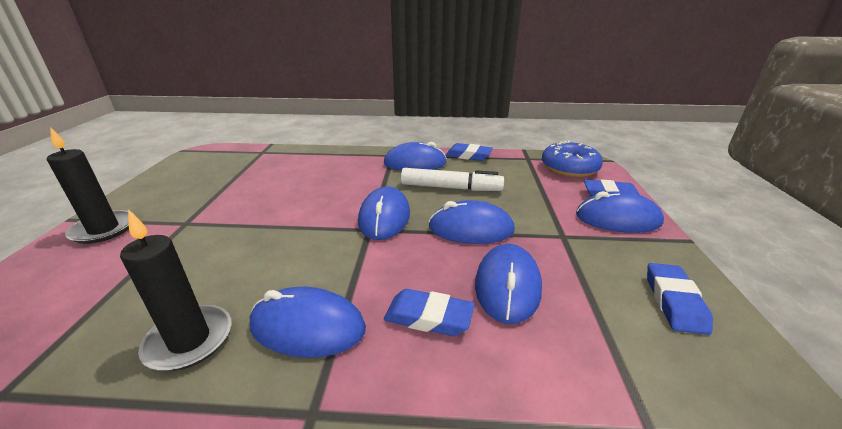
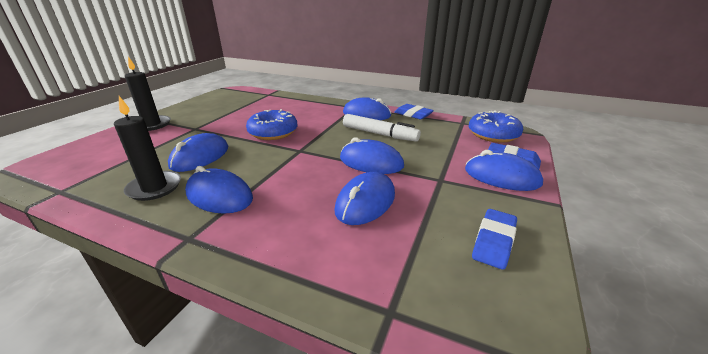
camera: 20 degrees right, 0 degrees up
blue mouse [358,187,410,240] -> blue mouse moved to [168,133,228,172]
blue eraser [384,289,475,336] -> none
none -> blue donut [246,109,297,140]

